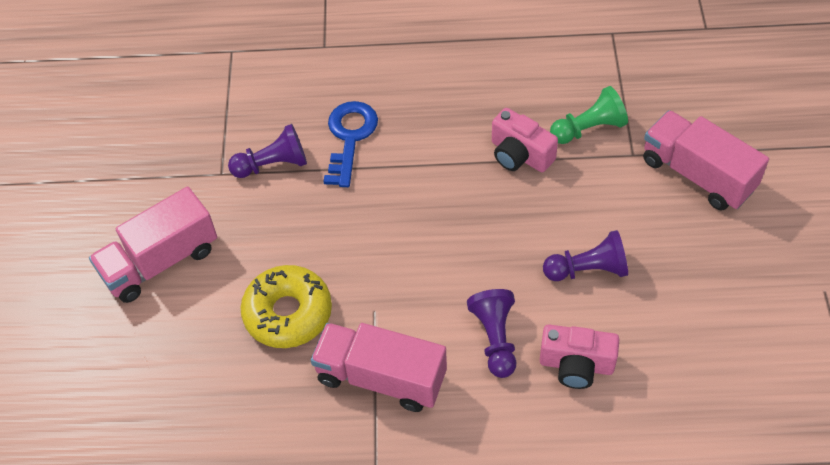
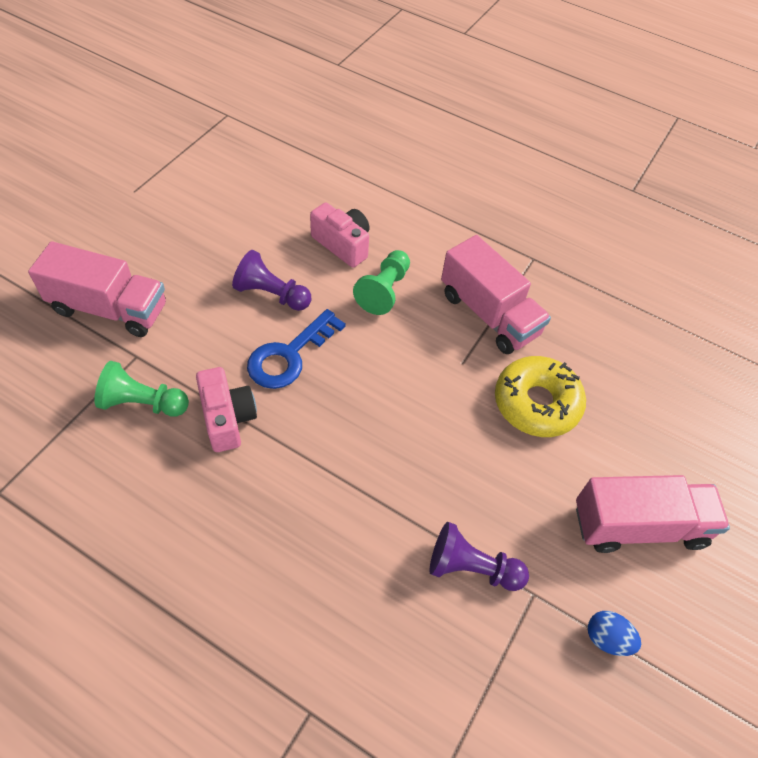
camera: 155 degrees left, 0 degrees up
blue key [323,101,378,187] -> blue key moved to [247,309,346,389]
purple pawn [467,289,517,378] -> green pawn [353,250,410,315]
pink truck [643,110,769,211] -> pink truck turned 60 degrees counterclockwise [28,241,166,337]
none -> blue egg [588,611,641,656]

